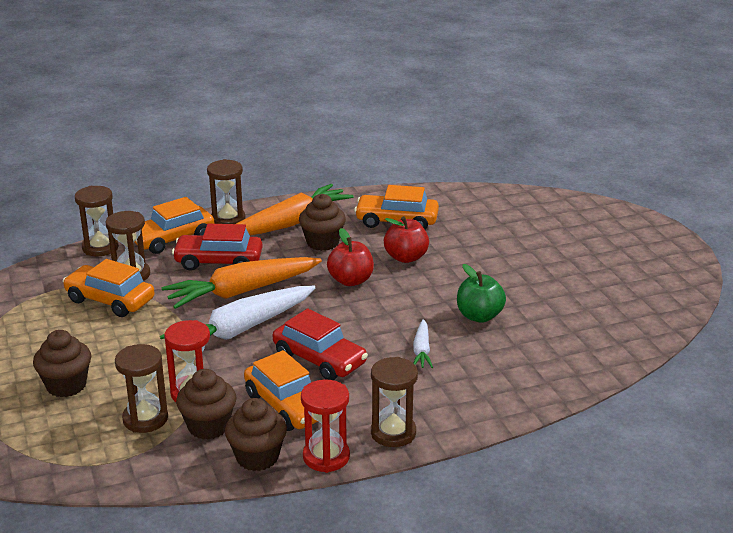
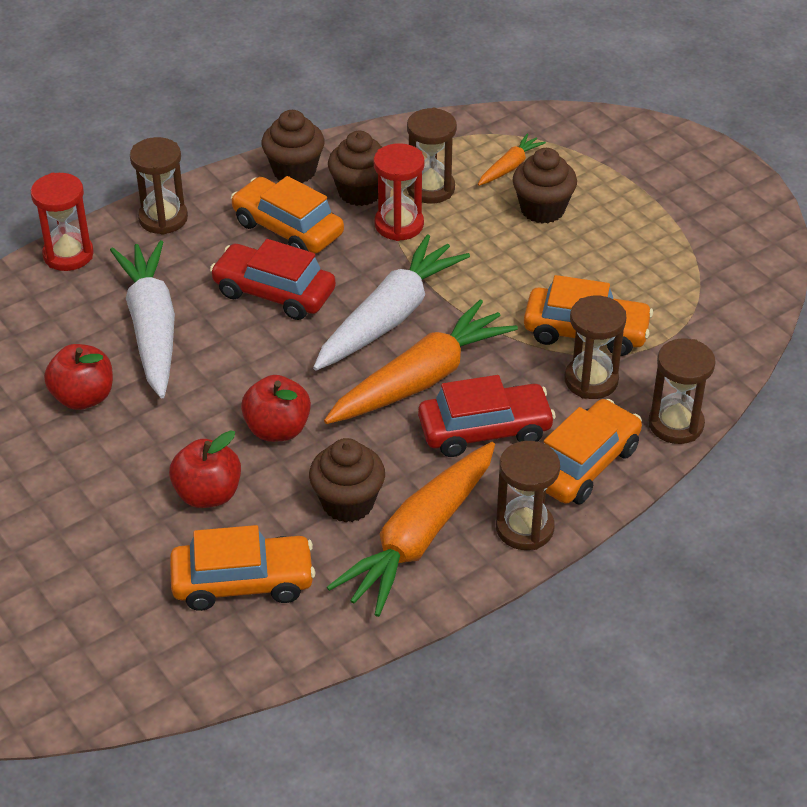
camera: 165 degrees right, 15 degrees up
red hourglass [301,379,350,473] -> red hourglass moved to [31,173,94,271]
white carrot [413,319,433,368] -> white carrot [110,240,175,398], size x2.11
green apple [457,264,506,322] -> red apple [44,344,113,410]
none -> orange carrot [478,133,546,186]

